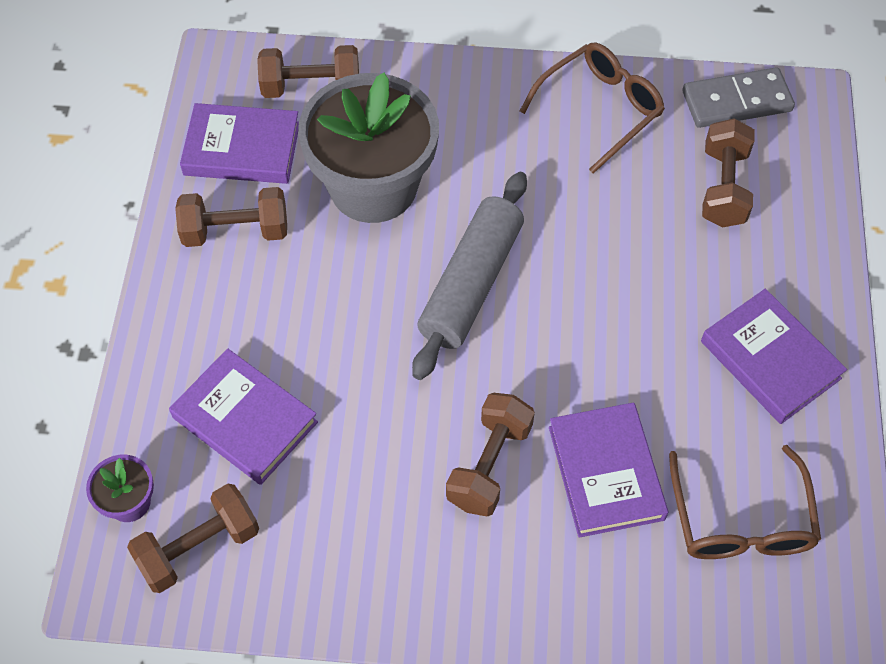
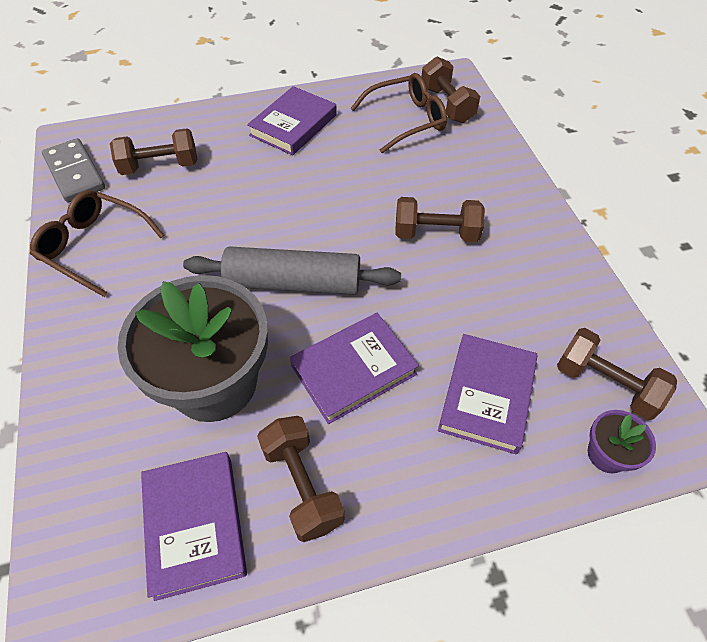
camera: 110 degrees left, 5 degrees down
brown dumbbell [257,45,359,98] -> brown dumbbell moved to [422,57,480,123]
purple book [549,402,668,538] -> purple book moved to [290,313,419,424]

